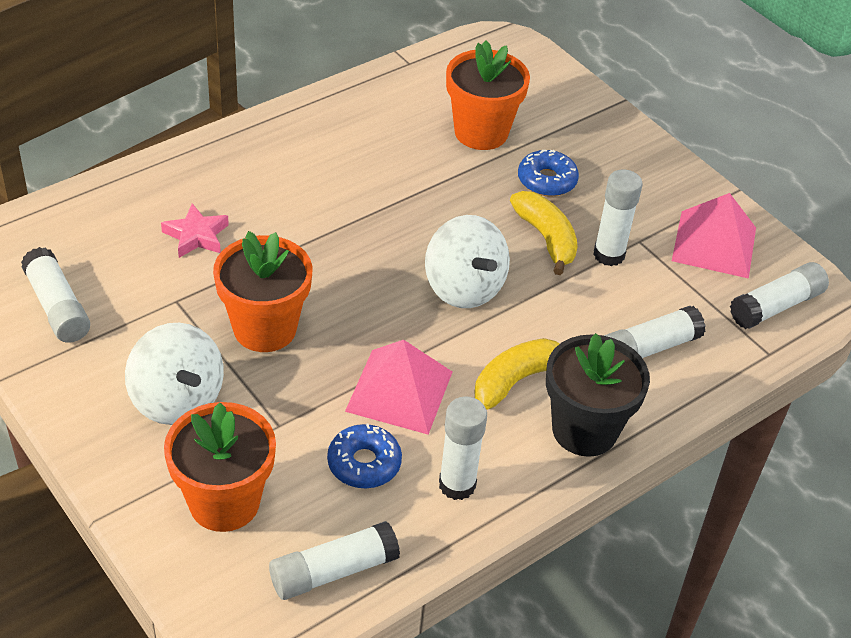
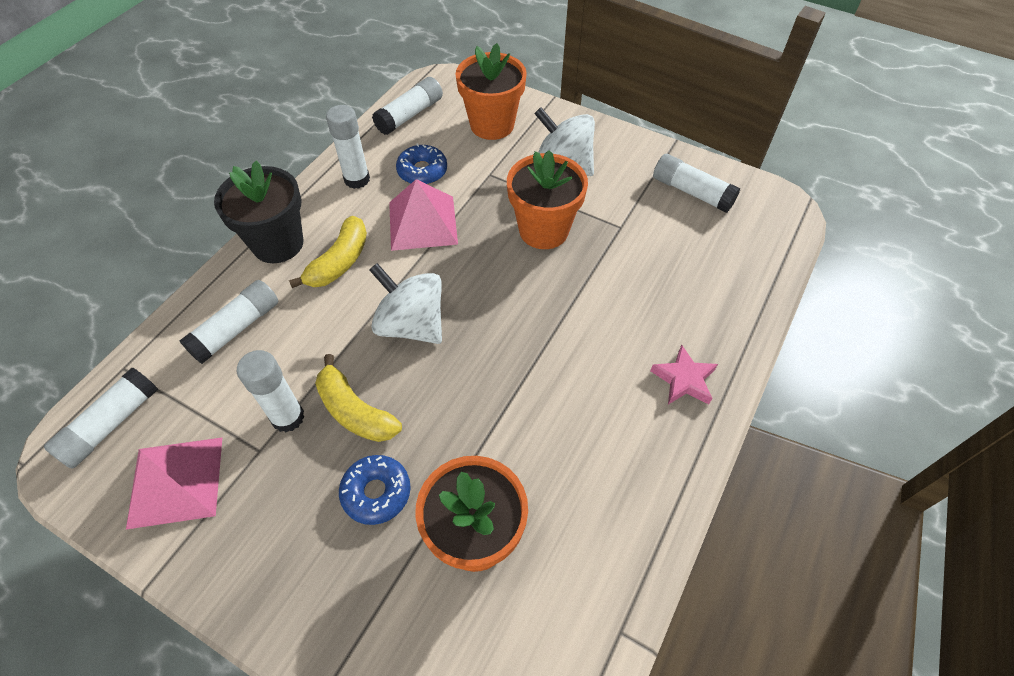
camera: 160 degrees right, 10 degrees up
pink star [161,203,229,258] -> pink star moved to [650,345,718,405]

